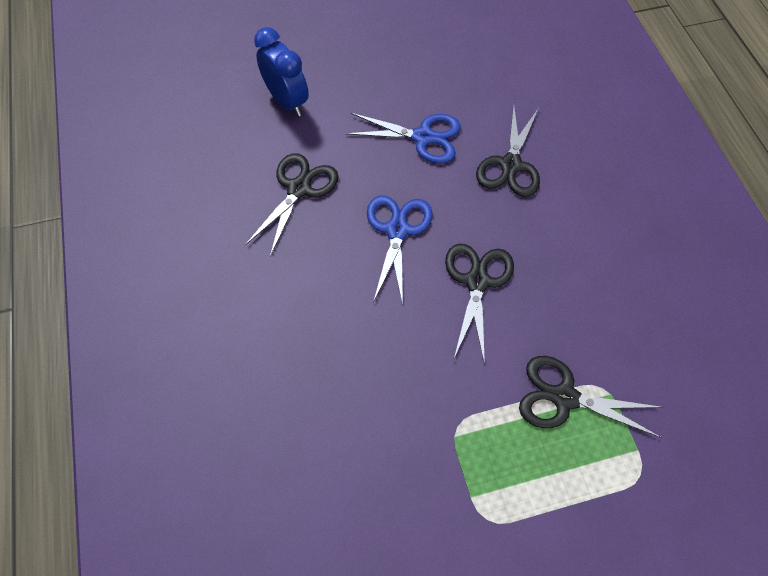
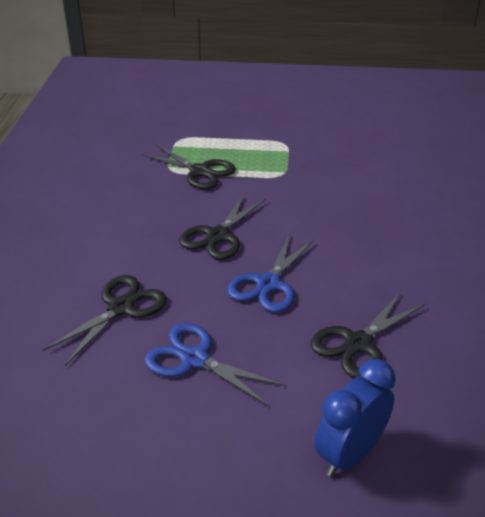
camera: 160 degrees left, 25 degrees down
blue clock [254,27,309,116] -> blue clock turned 60 degrees clockwise [315,359,396,477]

